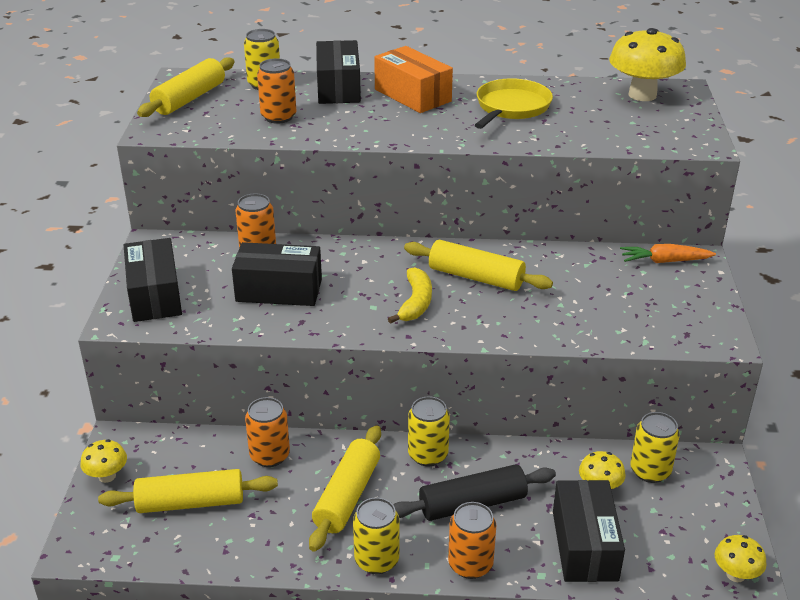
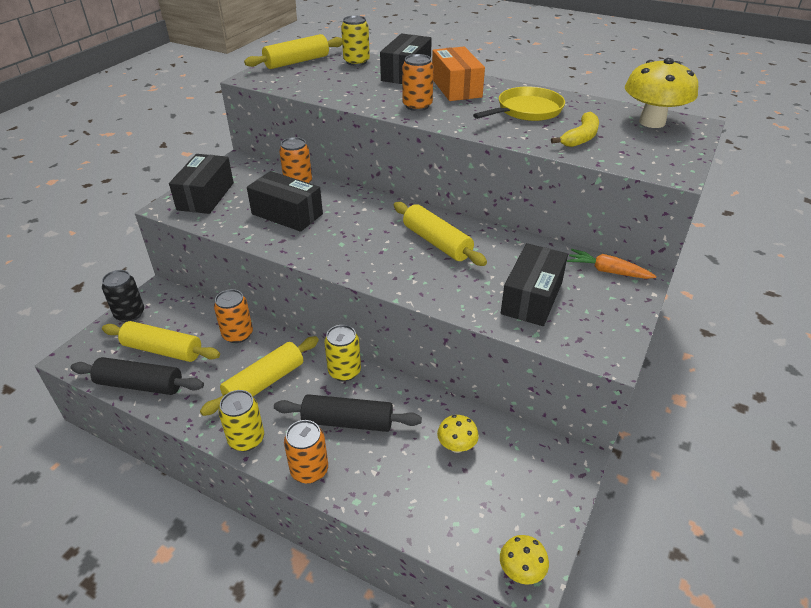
camera: 25 degrees right, 5 degrees up
yellow mushroom [80,439,127,483] -> black can [102,270,144,322]
orange can [257,58,296,124] -> orange can moved to [402,54,434,111]
yellow banana [388,267,432,324] -> yellow banana moved to [551,112,599,147]
black box [553,480,625,582] -> black box moved to [501,243,568,326]
yellow can [630,412,680,483] -> none
none -> black rolling pin [71,357,204,395]

